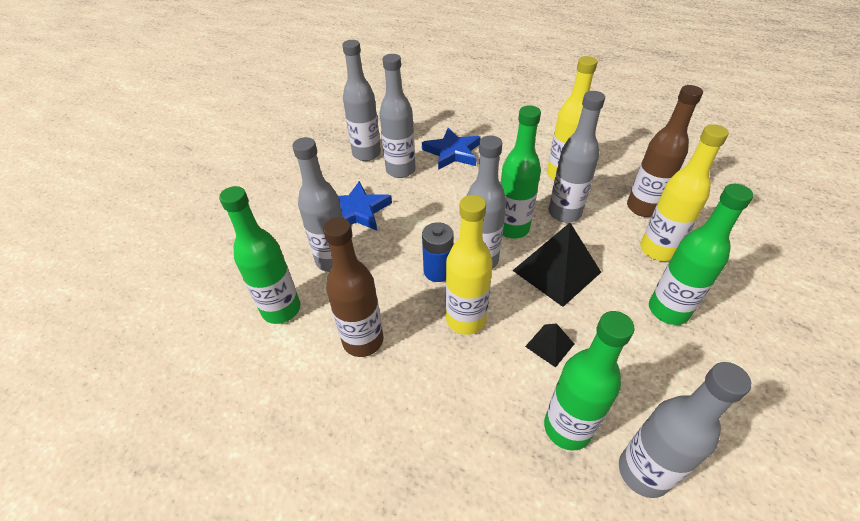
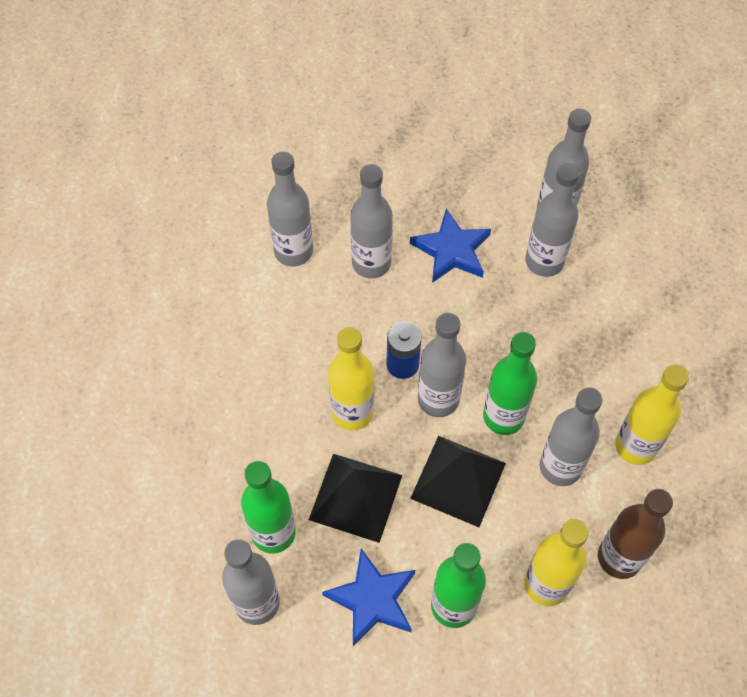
camera: 65 degrees right, 15 degrees up
green bottle [219,186,300,324] -> grey bottle [267,151,313,267]
brown bottle [323,217,383,357] -> none
blue star [422,128,480,170] -> blue star moved to [322,548,415,646]
black pyramid [525,323,574,368] -> black pyramid [309,454,403,543], size x2.00

